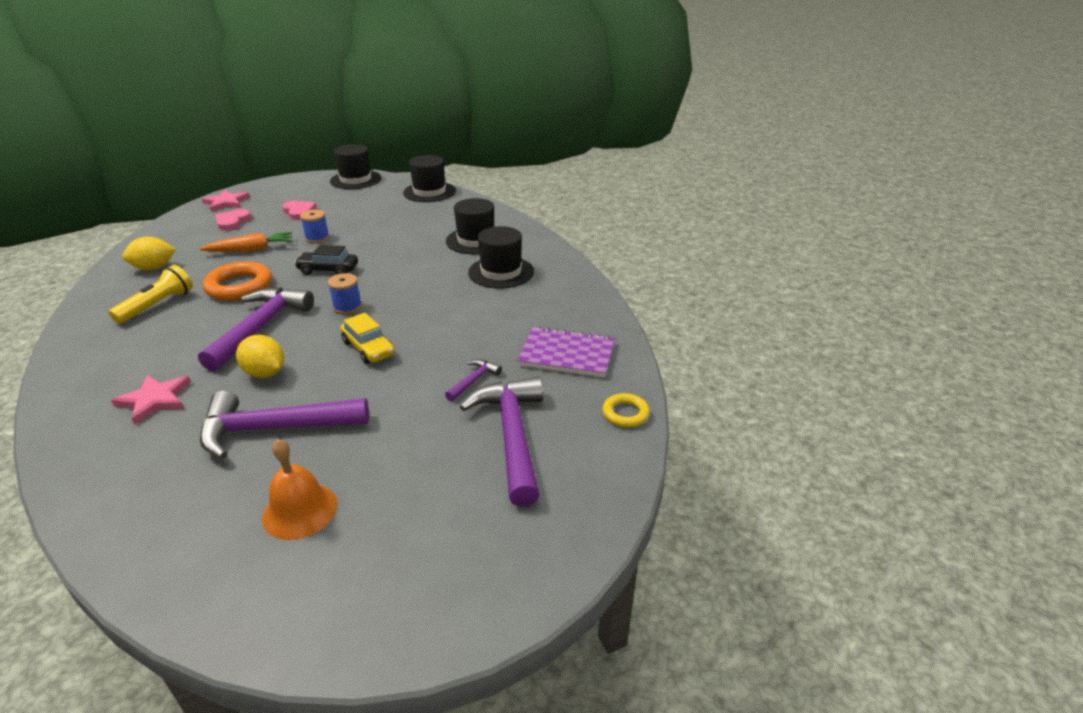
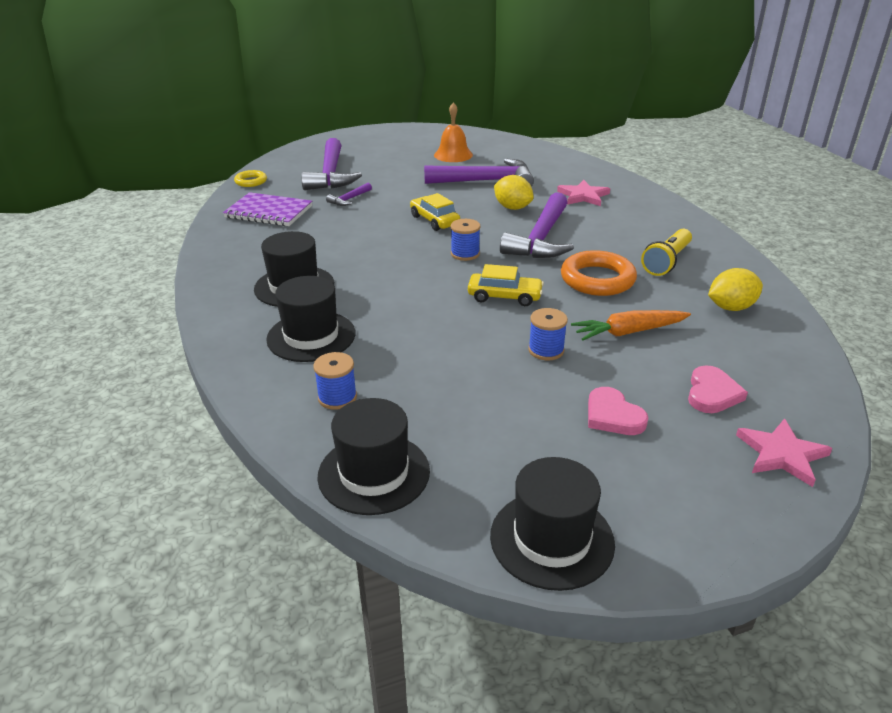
camera: 175 degrees left, 0 degrees up
black car [294,245,358,275] -> yellow car [468,264,544,306]
none -> blue spool [313,352,357,410]

